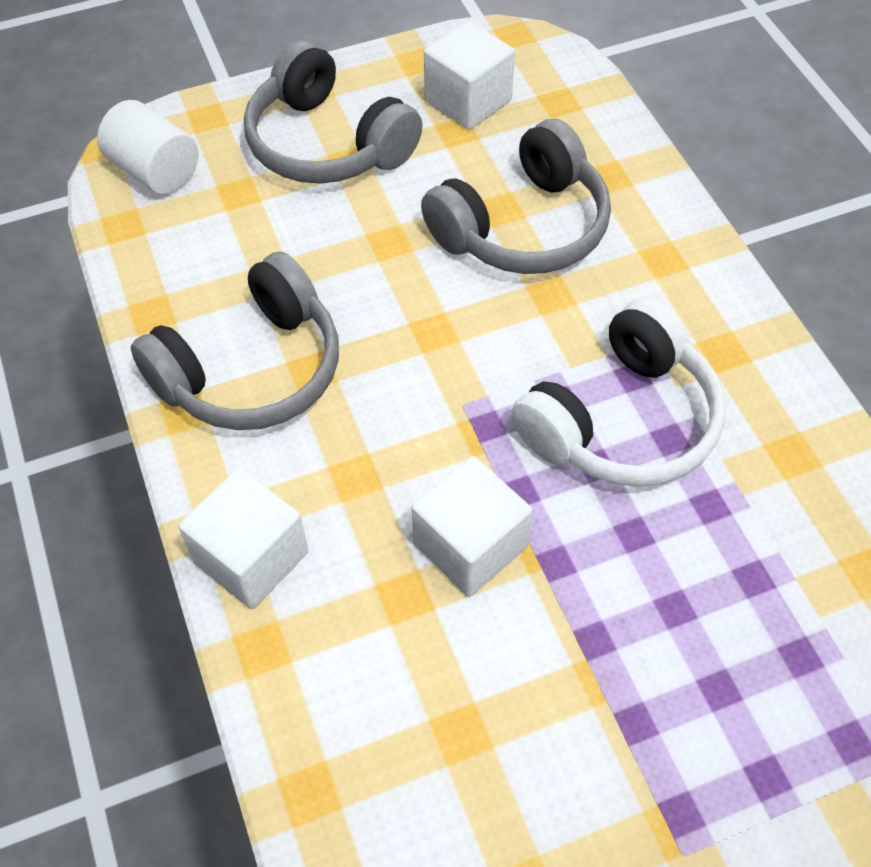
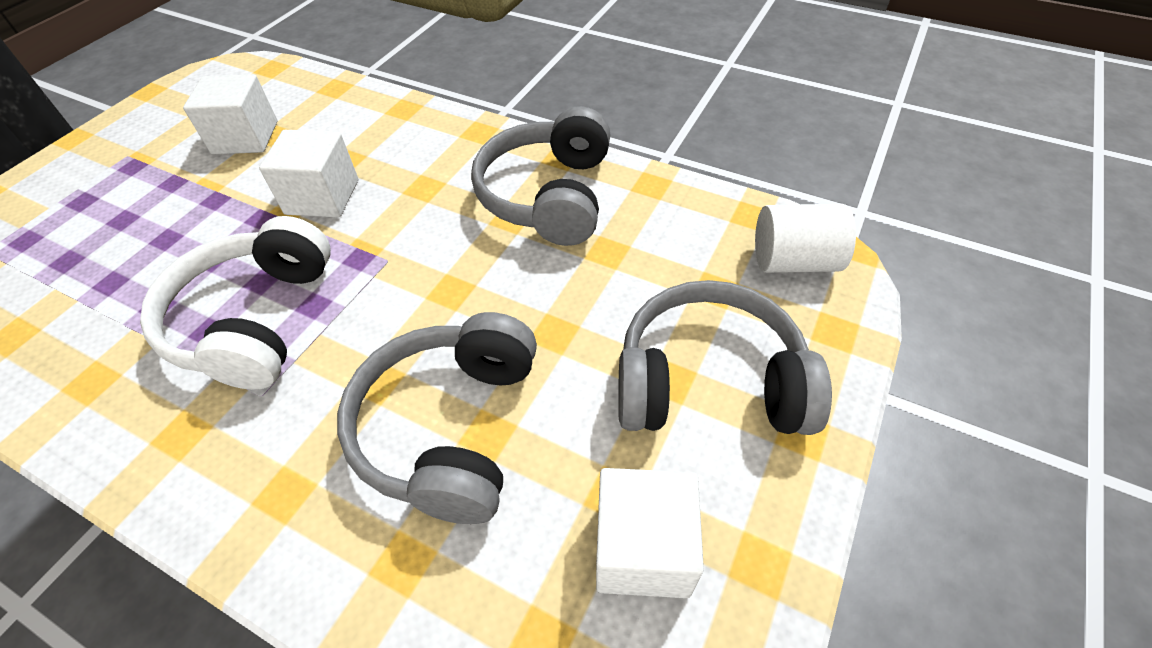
camera: 140 degrees right, 5 degrees down
white cube [178,468,309,609] -> white cube moved to [183,74,277,154]

